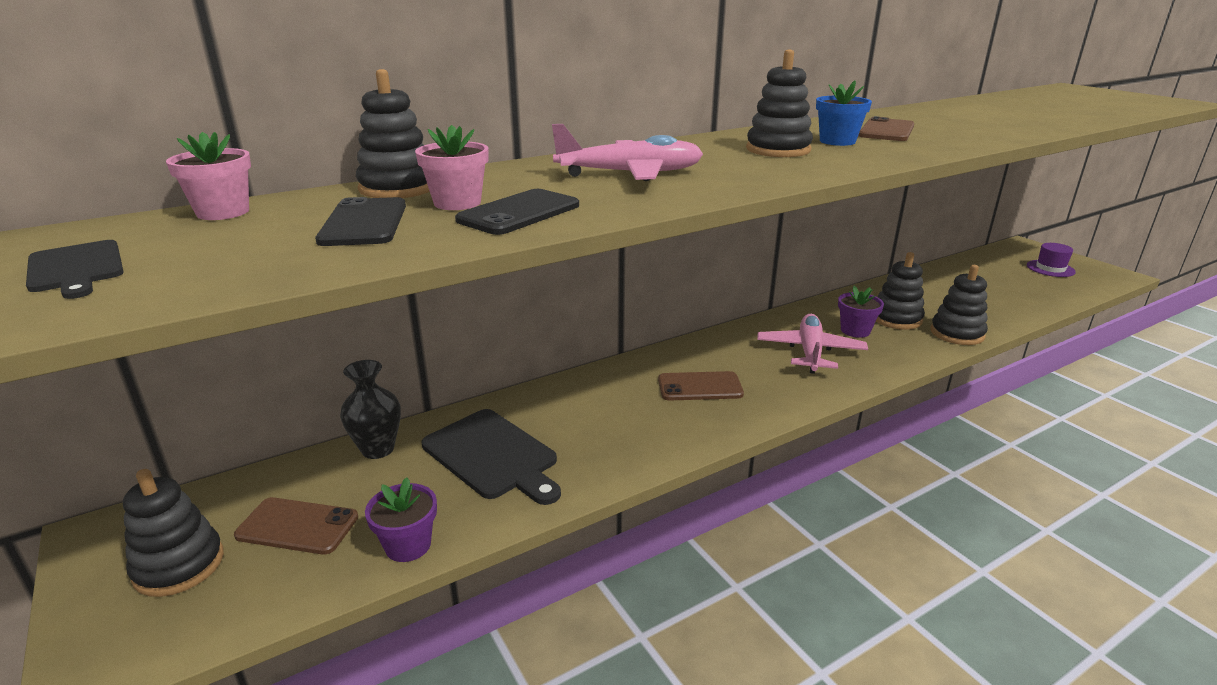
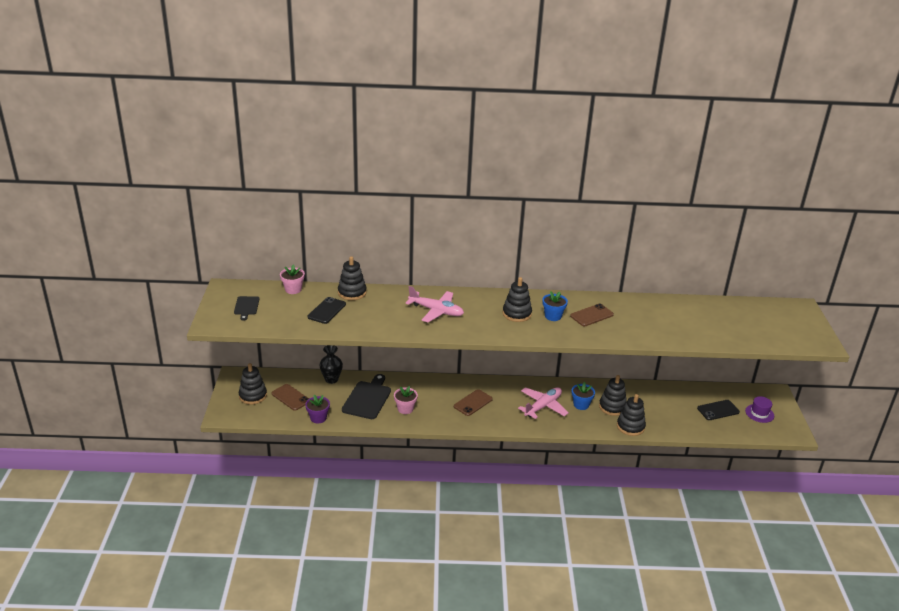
camera: 30 degrees right, 5 degrees up
pink flower pot [415,125,488,210] -> pink flower pot moved to [394,386,418,414]
black cutting board [422,409,561,505] -> black cutting board turned 150 degrees counterclockwise [342,374,391,419]
black phone [455,189,579,235] -> black phone moved to [697,400,740,420]
brown phone [658,371,744,400] -> brown phone turned 75 degrees counterclockwise [454,389,493,416]
purple flower pot [838,286,884,338] -> blue flower pot [572,382,595,410]

